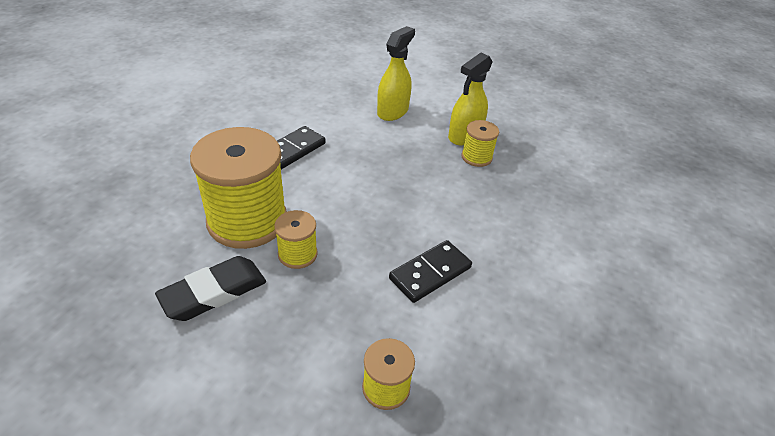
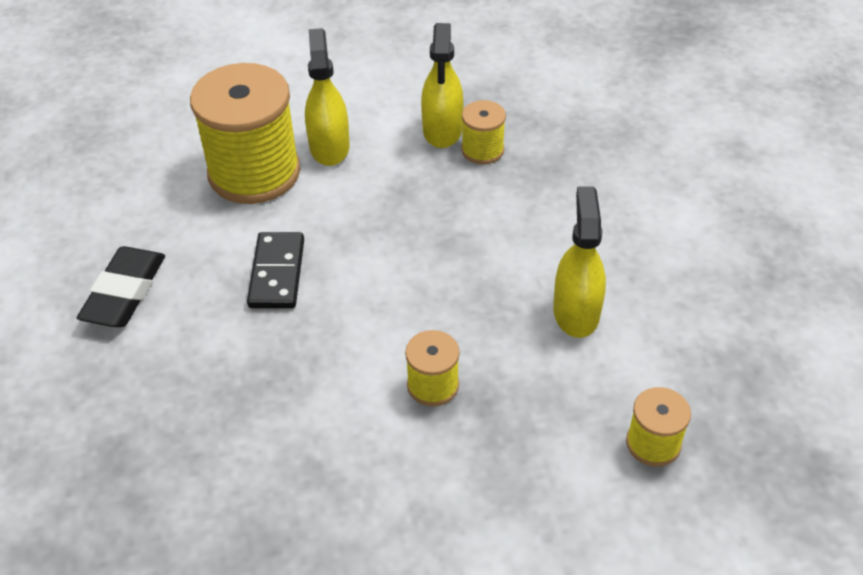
camera: 35 degrees left, 5 degrees up
black eraser [155,256,266,321] -> black eraser moved to [77,246,165,327]
yellow spool [190,127,287,249] -> yellow spool moved to [190,63,301,204]
black domino [389,240,472,303] -> yellow spray bottle [553,186,606,338]

